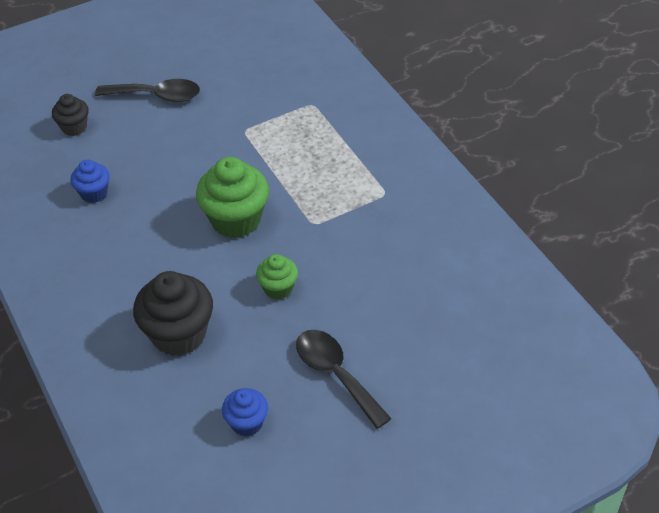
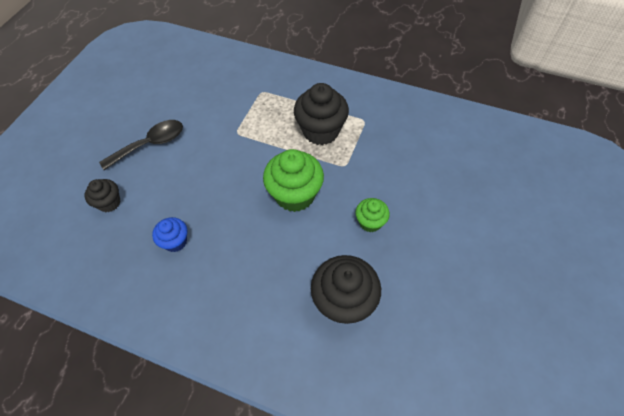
camera: 40 degrees left, 10 degrees up
blue cupcake [222,388,268,436] -> none
black spoon [296,330,392,429] -> none
none -> black cupcake [294,83,349,145]

